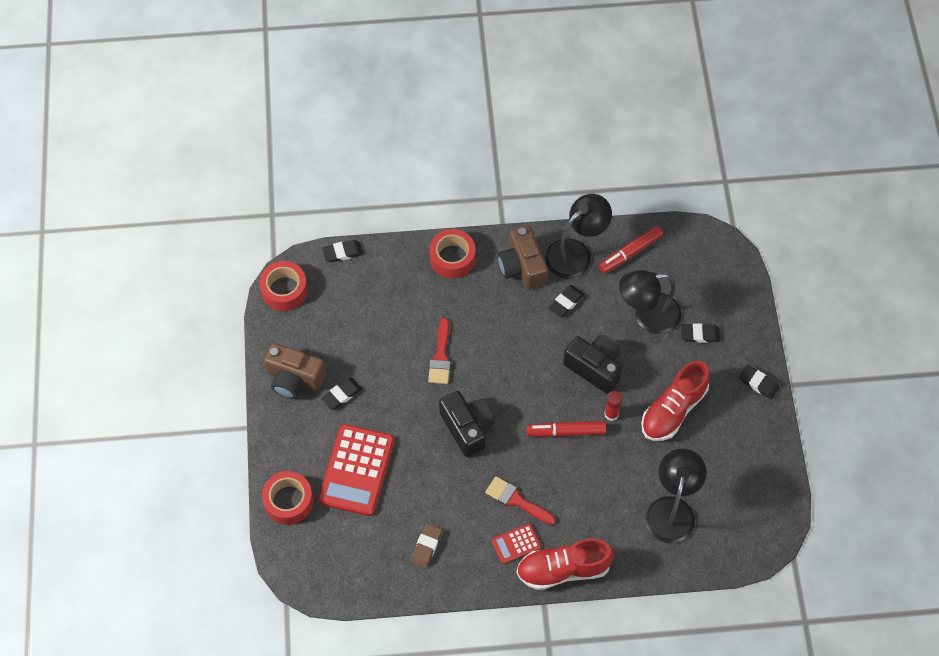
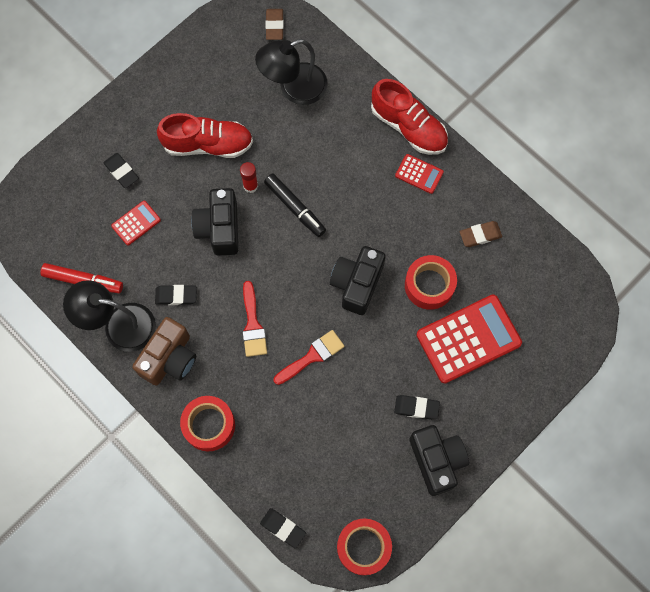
camera: 130 degrees left, 10 degrees up
red tape [262,471,313,525] -> red tape moved to [405,255,457,310]
brown camera [264,343,326,399] -> black camera [409,425,469,496]
red brush [485,476,556,525] -> red brush moved to [242,281,267,357]
red marker [526,421,606,437] -> black marker [264,174,326,237]
black lamp [619,270,682,334] -> red calculator [111,201,161,245]
black eraser [739,365,780,400] -> none
none -> brown eraser [265,9,284,40]

